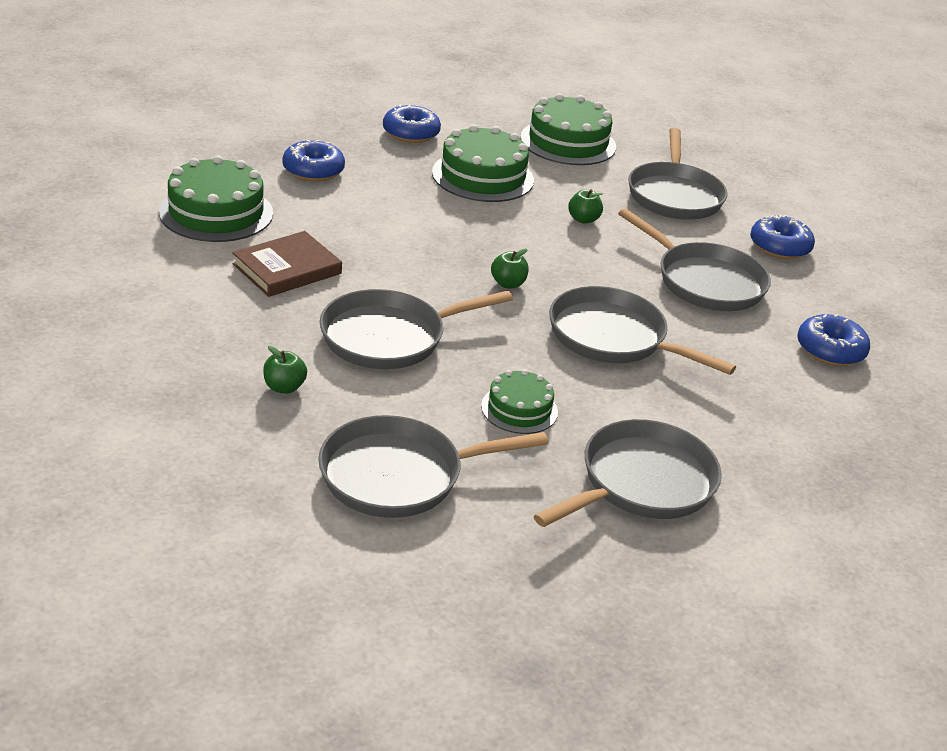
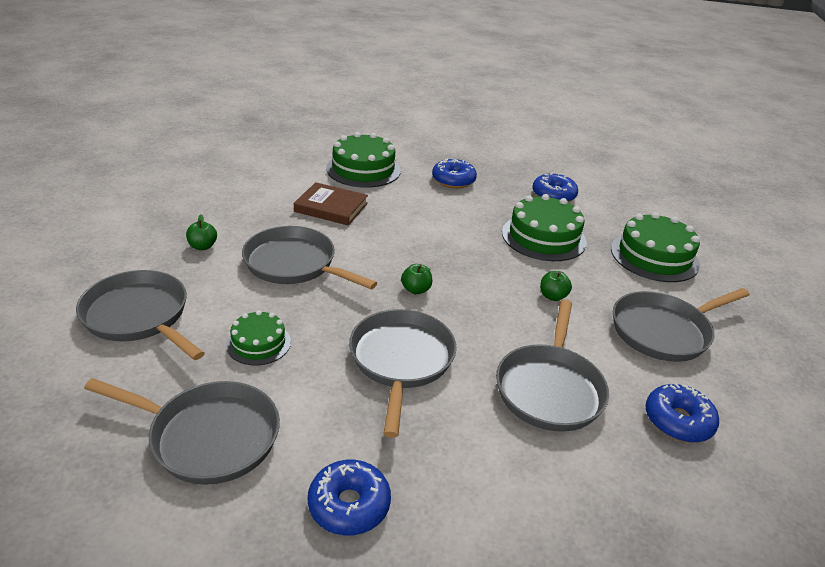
camera: 60 degrees right, 0 degrees up
blue donut [797,314,870,366] -> blue donut moved to [308,460,391,535]

